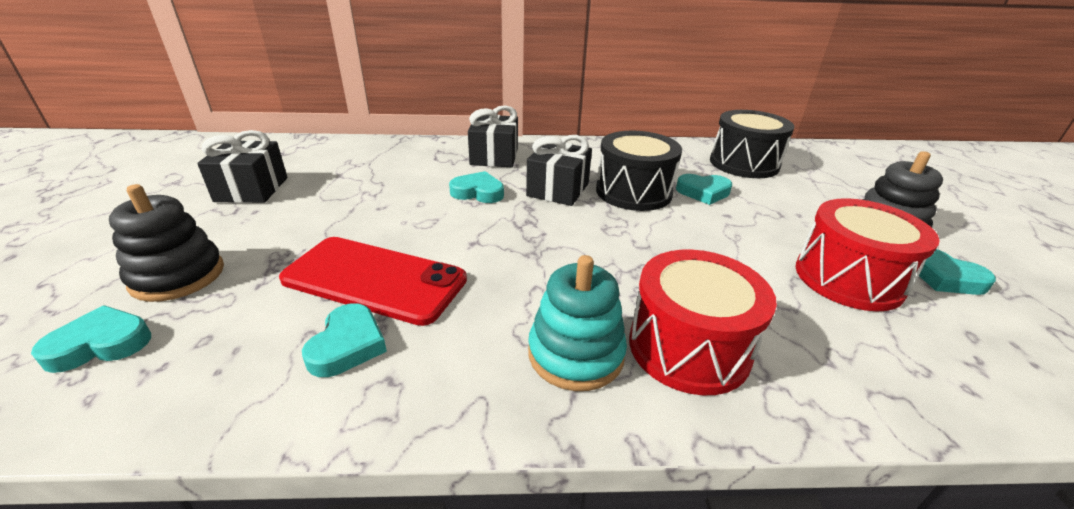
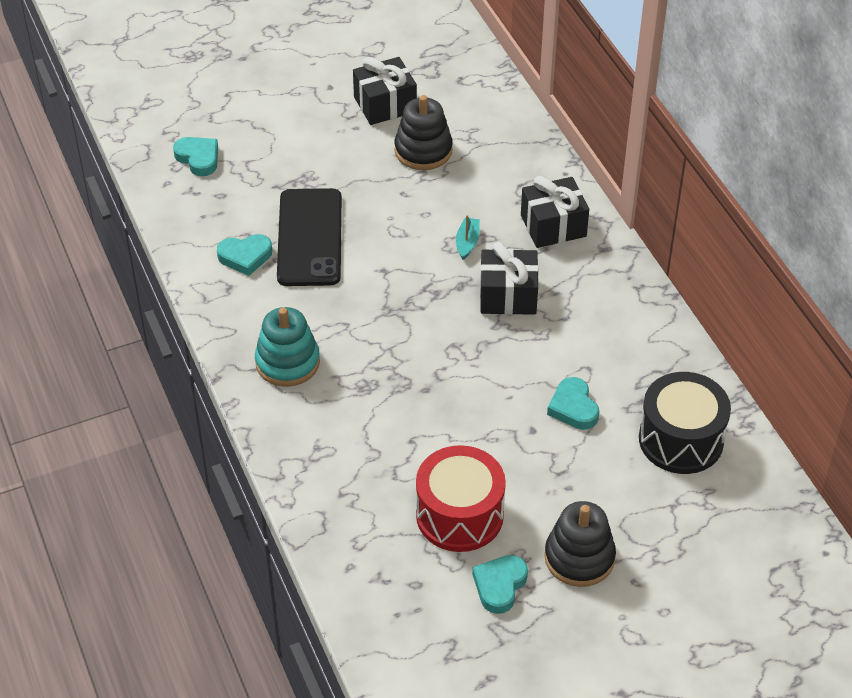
camera: 70 degrees right, 15 degrees up
black stacking toy [109,184,224,302] -> black stacking toy moved to [395,95,453,170]
red phone [279,237,467,326] -> black phone [277,188,342,286]
turquoise heart [449,171,504,203] -> turquoise boat [456,215,480,260]
black drum [596,131,682,211] -> none
red drum [629,250,777,395] -> none

